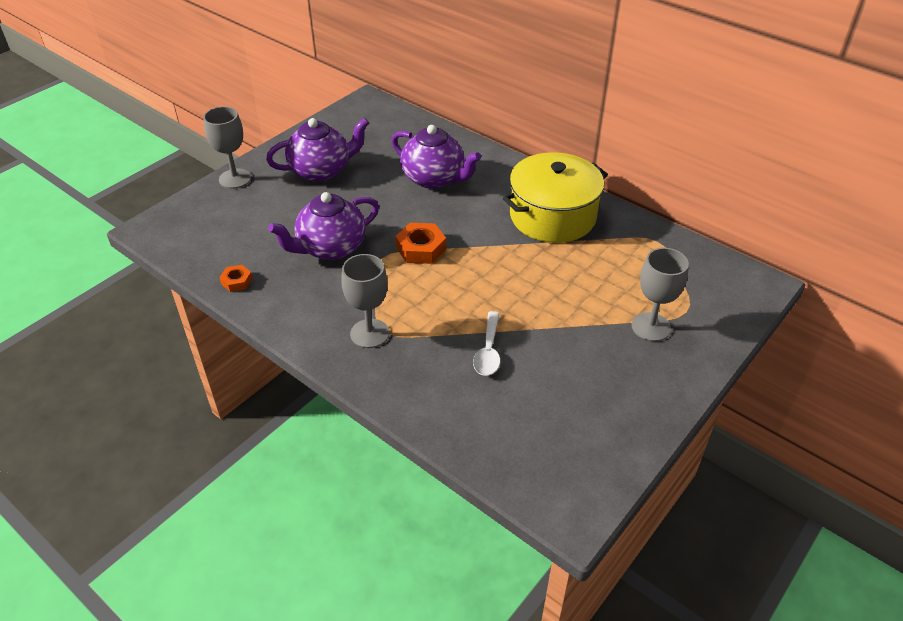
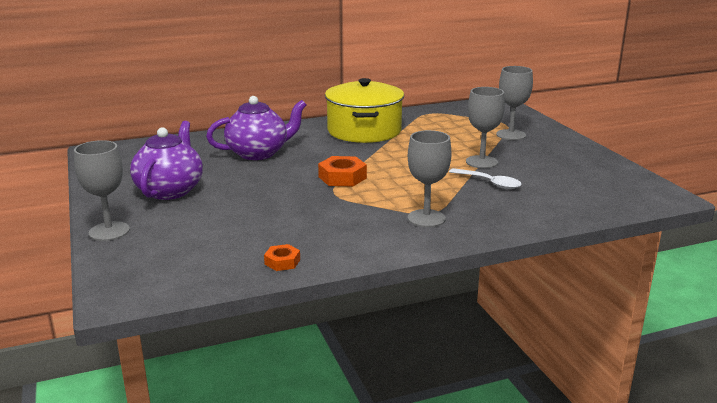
camera: 60 degrees left, 20 degrees down
purple teapot [268,192,379,260] -> none
none -> grey goblet [466,87,505,169]

